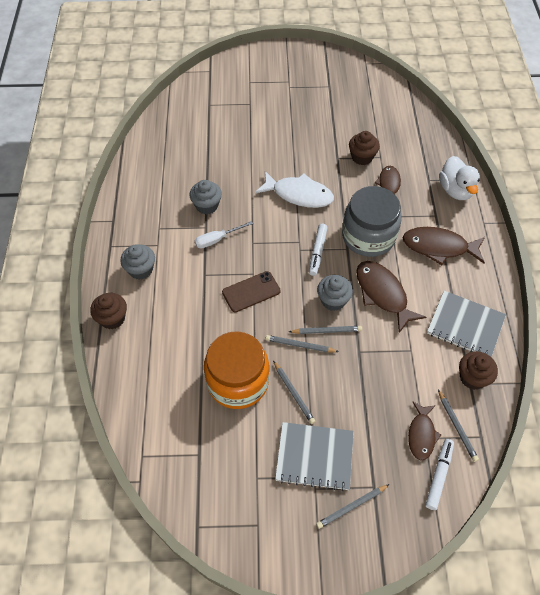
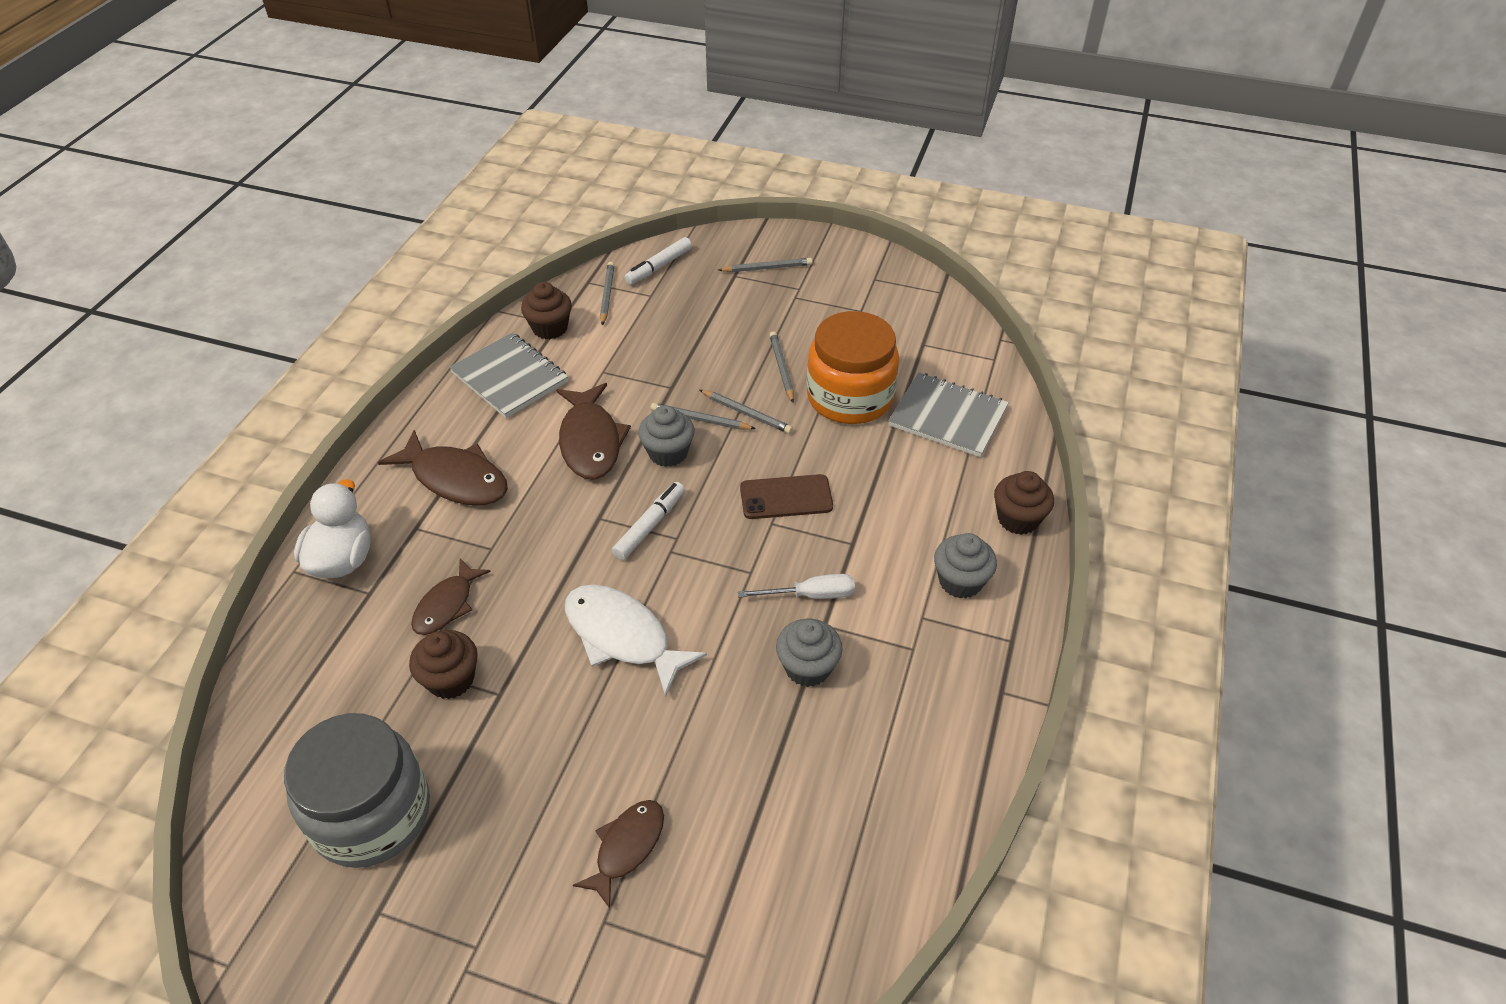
camera: 160 degrees left, 10 degrees down
grey notebook [275,422,354,491] -> grey notebook moved to [888,372,1009,457]
grey jar [342,186,402,257] -> grey jar moved to [284,713,430,868]
brown fish [408,401,442,460] -> brown fish moved to [573,800,664,909]

